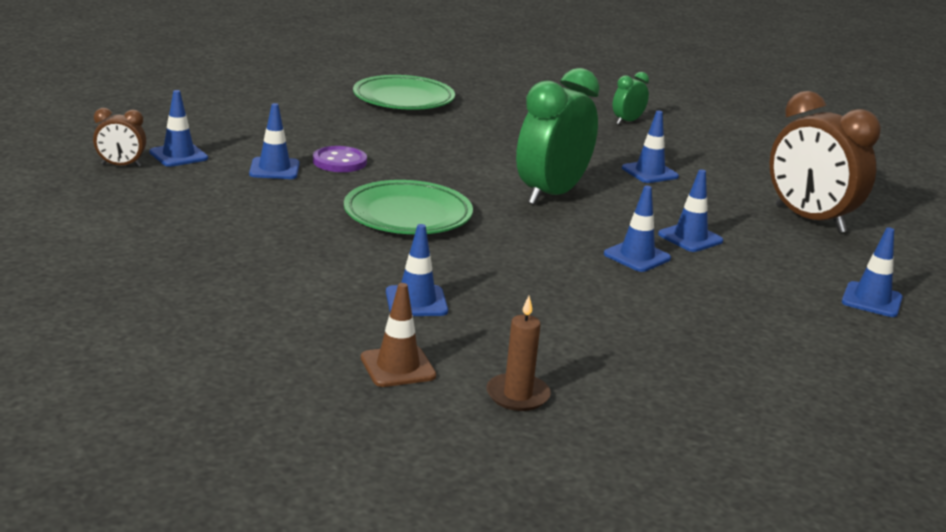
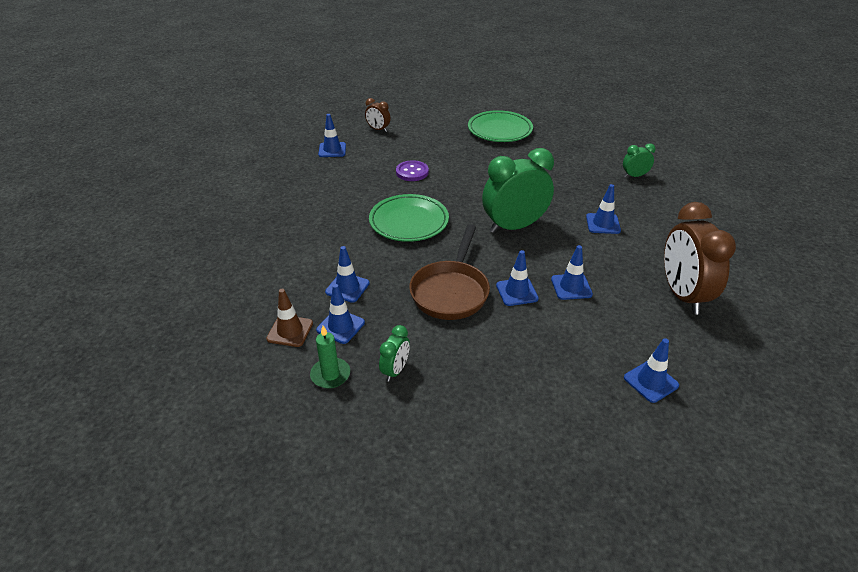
camera: 35 degrees right, 15 degrees up
brown clock [93,108,146,167] -> brown clock moved to [365,98,391,132]
blue traffic cone [249,103,300,179] -> blue traffic cone moved to [316,284,365,344]
brown candle [486,296,551,411] -> green candle [310,326,350,389]
none -> green clock [379,325,410,382]
none -> brown pan [409,224,490,320]

